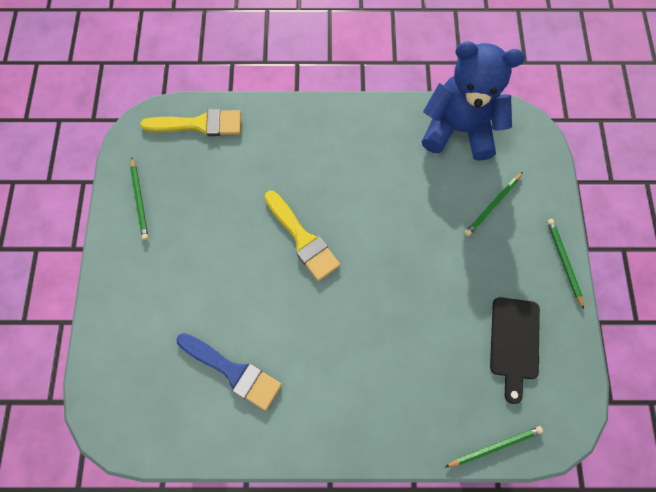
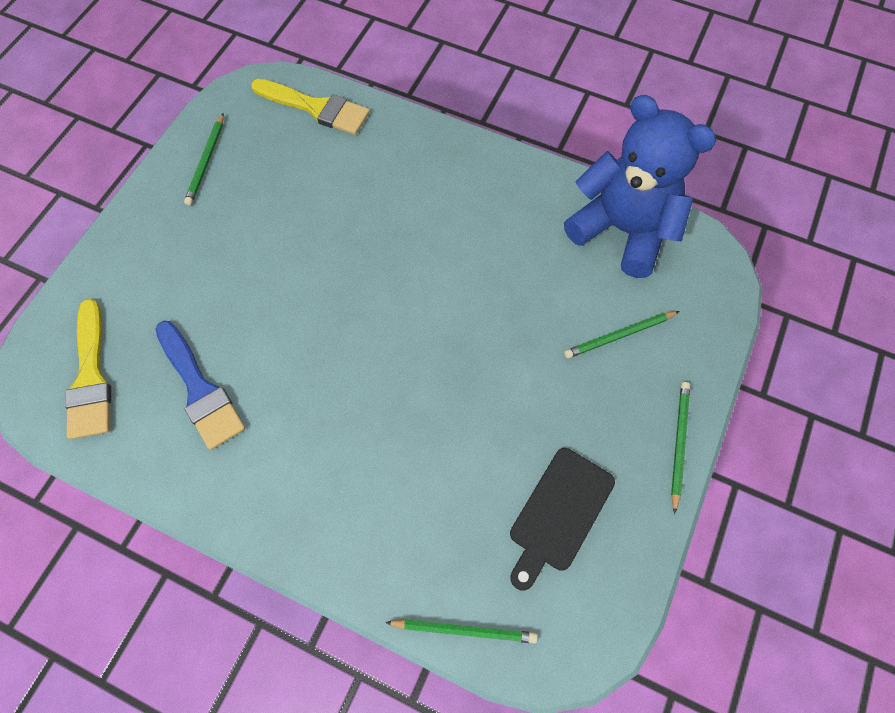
camera: 25 degrees right, 5 degrees down
yellow brush [264,191,340,281] -> yellow brush moved to [65,299,111,439]

